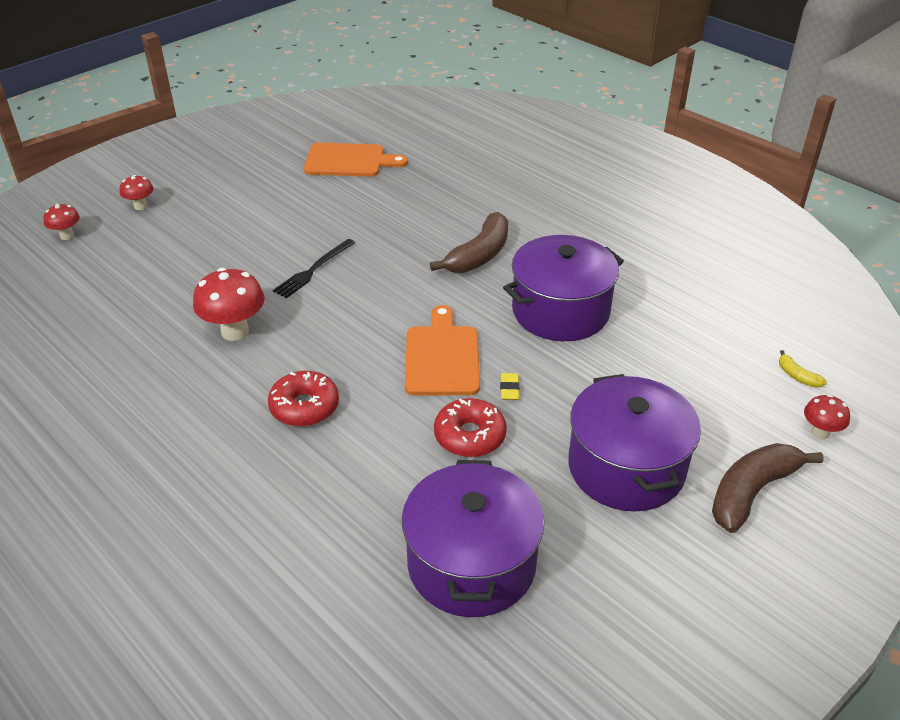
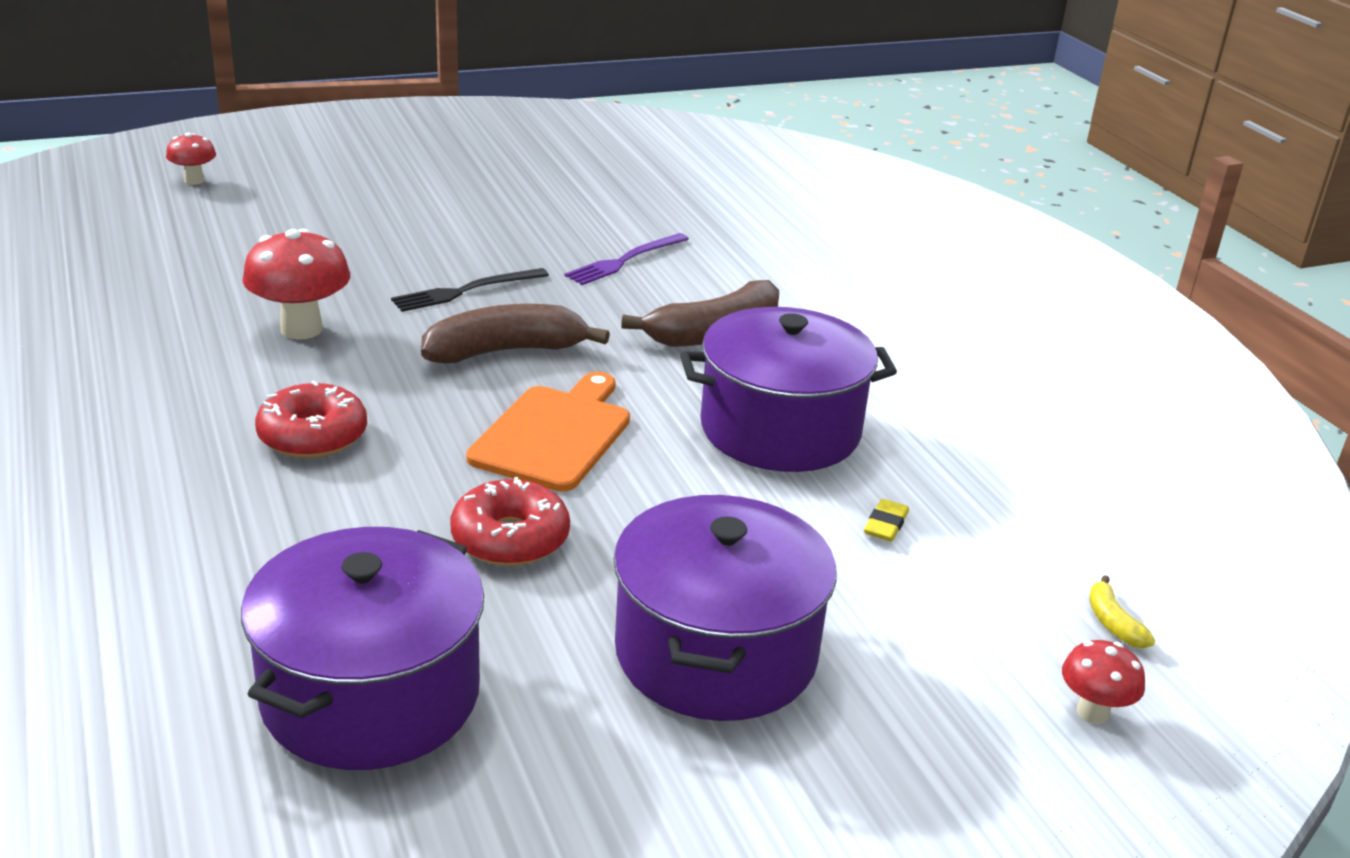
camera: 20 degrees right, 10 degrees down
red mushroom [120,175,154,210] -> none
orange cutting board [304,143,408,177] -> none
yellow eraser [500,373,519,400] -> yellow eraser moved to [864,499,909,542]
brown banana [712,443,824,533] -> brown banana moved to [421,304,610,363]
none -> purple fork [565,233,689,285]

